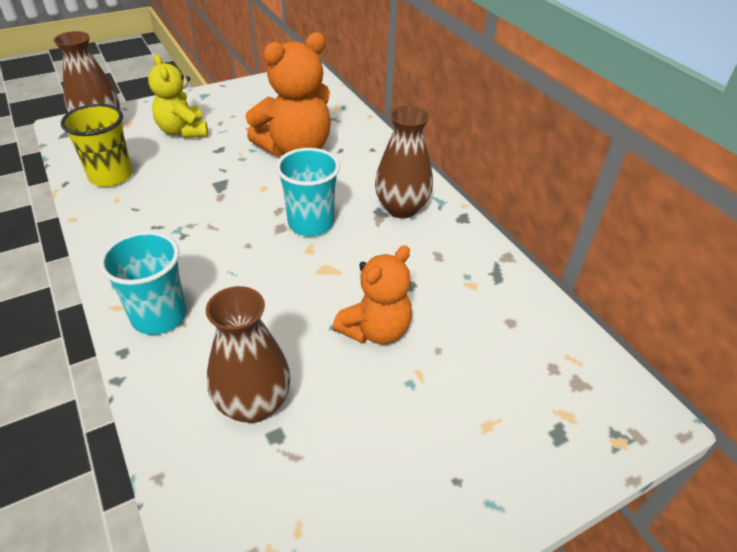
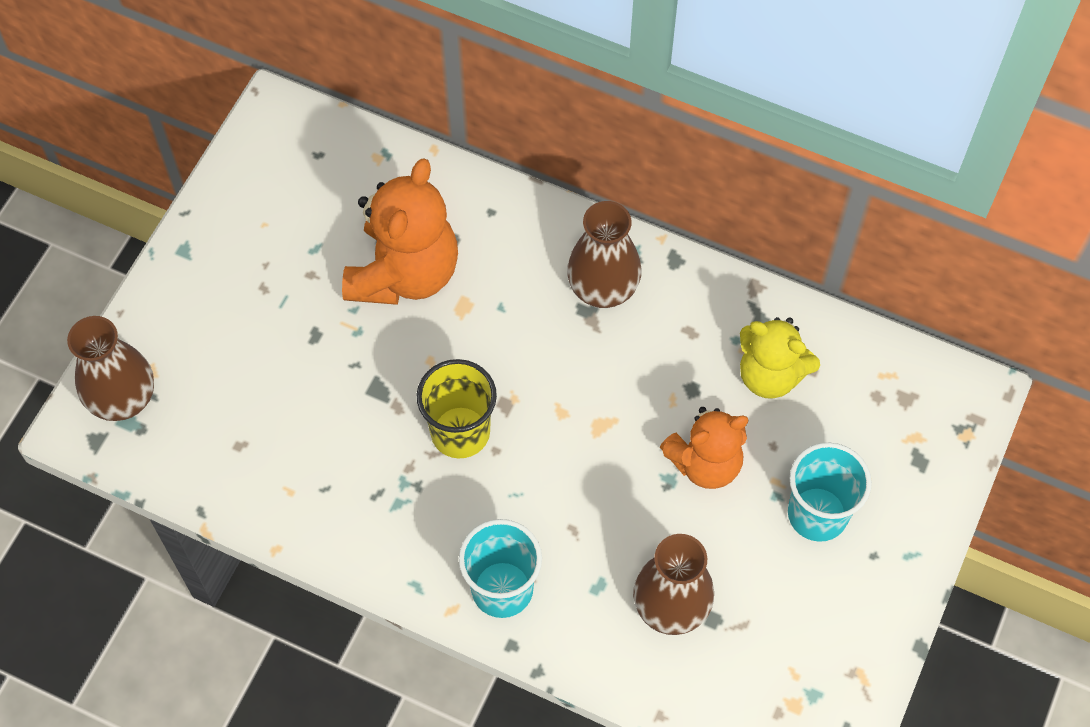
camera: 35 degrees left, 20 degrees up
yellow cup [61,104,133,187] -> yellow cup moved to [417,359,497,459]
yellow teddy bear [148,55,208,138] -> yellow teddy bear moved to [740,317,820,399]
turquoise cup [276,148,340,236] -> turquoise cup moved to [788,442,872,542]
orange teddy bear [333,246,412,344] -> orange teddy bear turned 60 degrees clockwise [660,407,749,489]

